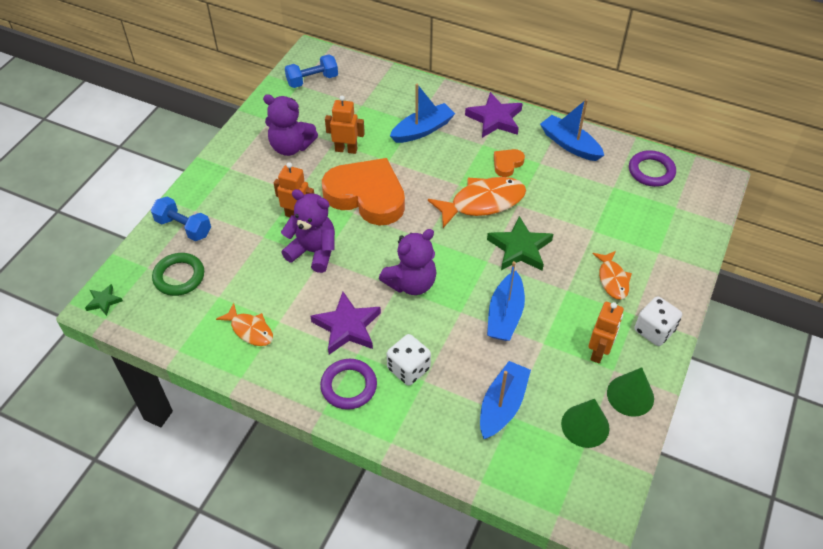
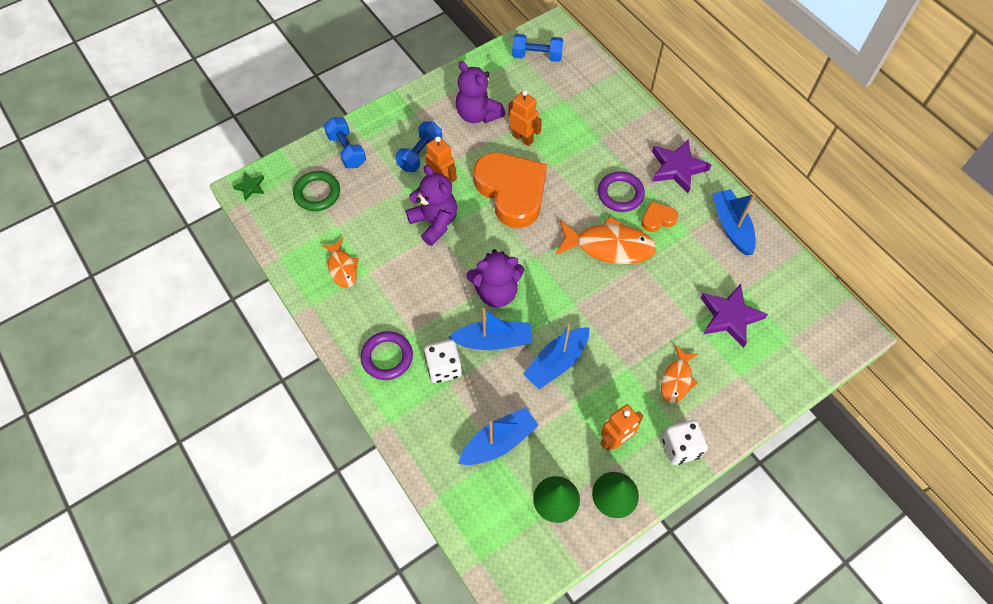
camera: 30 degrees right, 10 degrees up
purple star [311,292,381,355] -> purple star moved to [700,284,768,348]
blue boat [390,84,455,143] -> blue boat moved to [448,308,532,350]
green star [487,216,553,271] -> none
purple ring [629,150,676,187] -> purple ring moved to [598,171,645,212]
none -> blue dumbbell [396,121,442,172]

